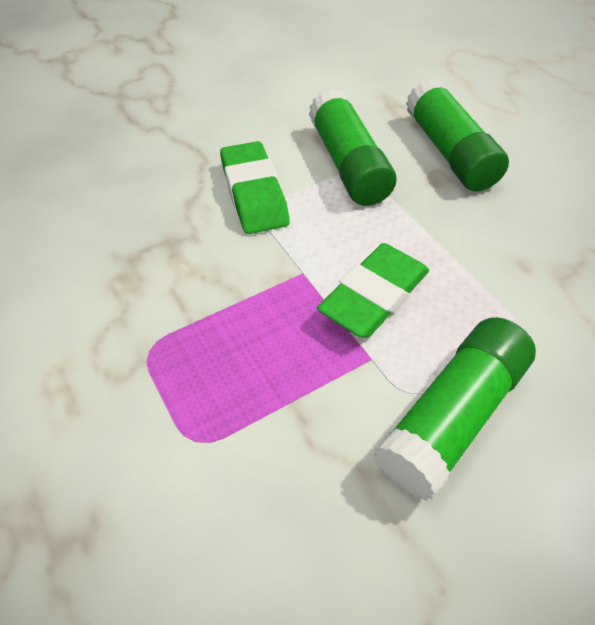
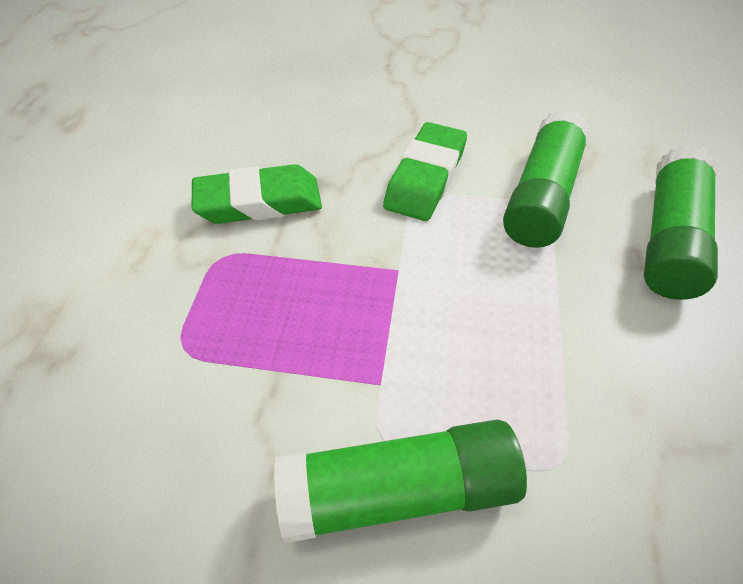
camera: 40 degrees right, 0 degrees up
green eraser [317,243,429,338] -> green eraser moved to [192,164,322,224]

